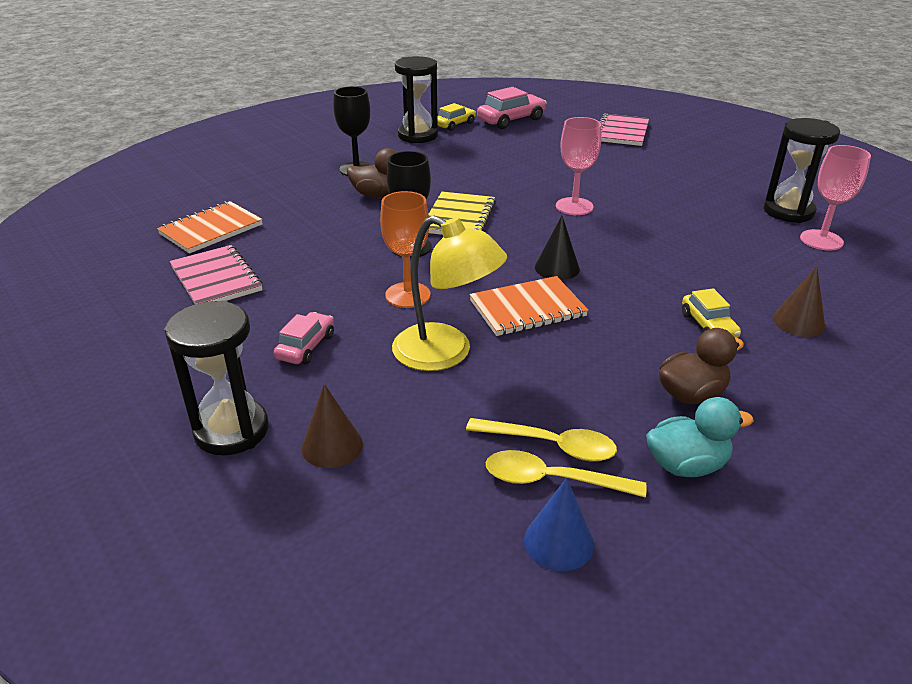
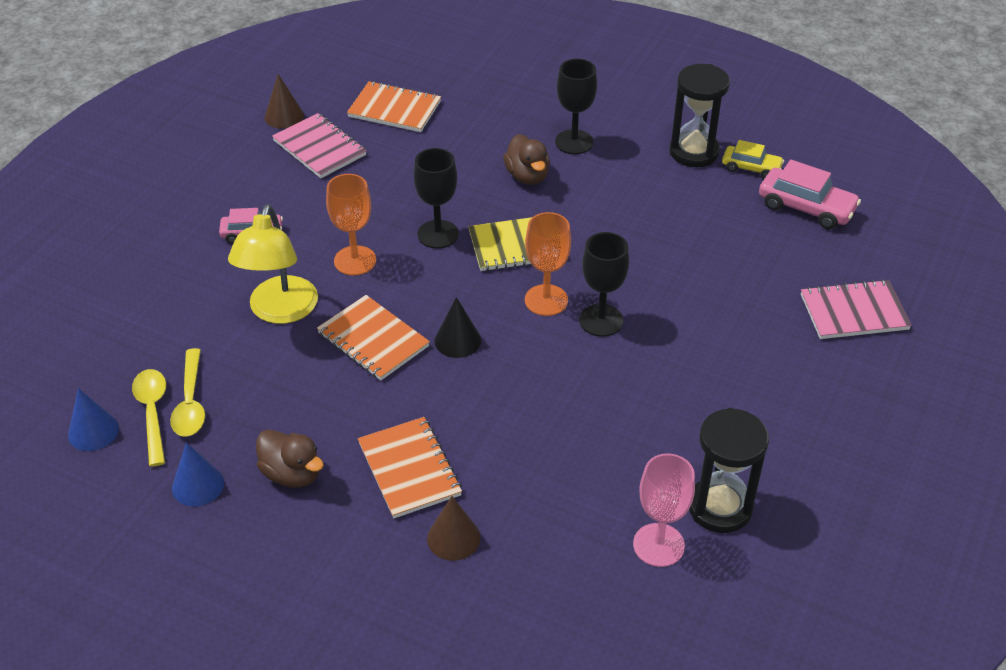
camera: 65 degrees right, 10 degrees up
black hourglass [164,300,269,455] -> none
pink notebook [170,245,263,304] -> pink notebook turned 75 degrees counterclockwise [272,113,367,178]
brown cone [301,384,363,468] -> brown cone moved to [265,74,304,129]
pink goblet [556,117,601,215] -> black goblet [579,232,629,337]
turquoise duck [646,397,754,477] -> blue cone [172,442,224,507]
yellow car [682,288,741,338] -> orange notebook [358,417,462,518]
none -> orange goblet [525,212,571,316]

